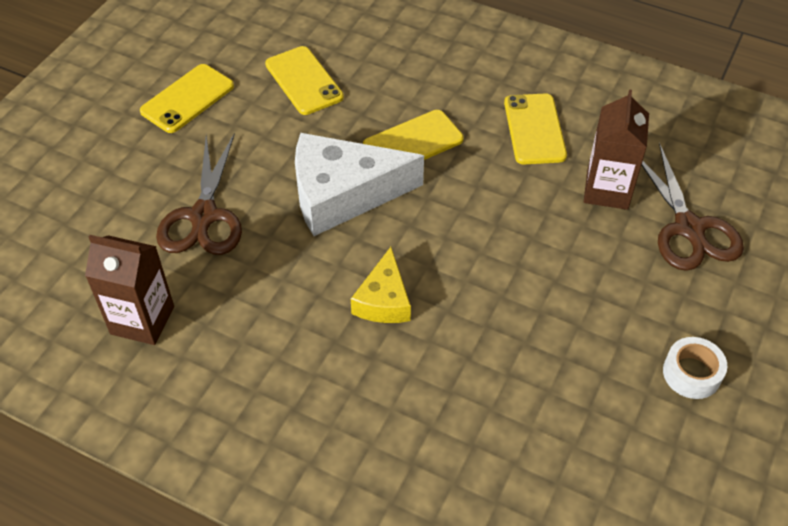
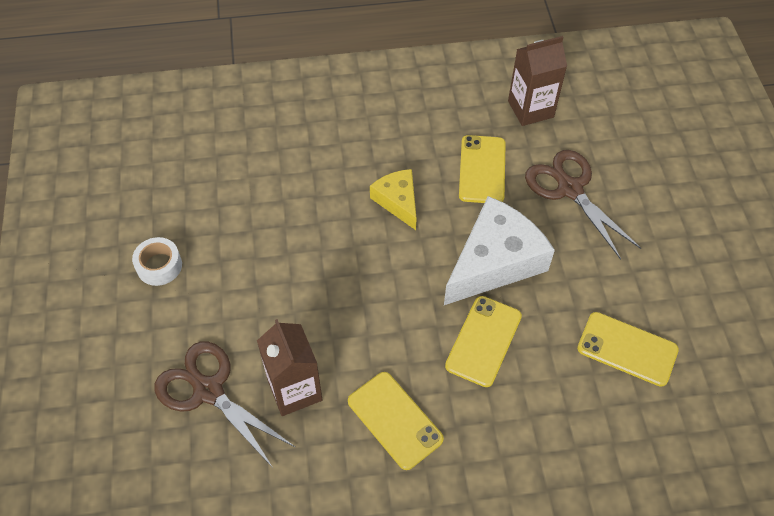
camera: 145 degrees right, 5 degrees up
yellow phone [140,64,234,133] -> yellow phone moved to [459,135,506,203]

